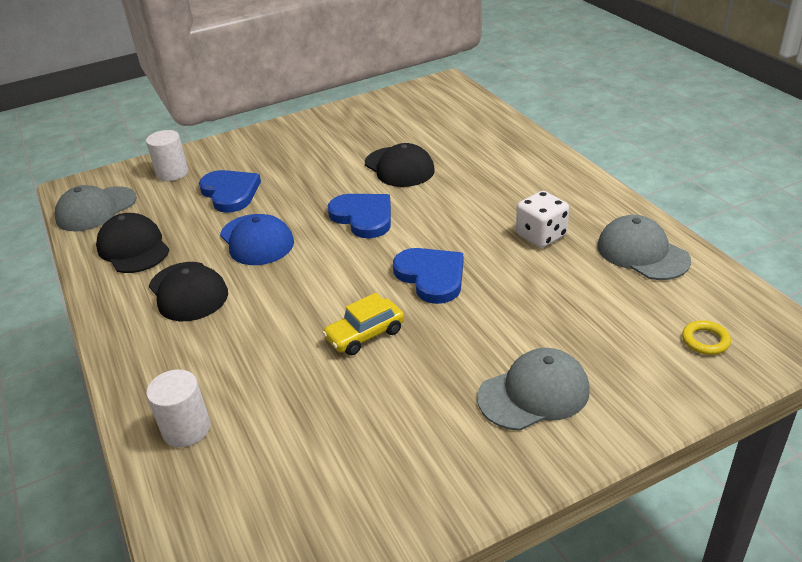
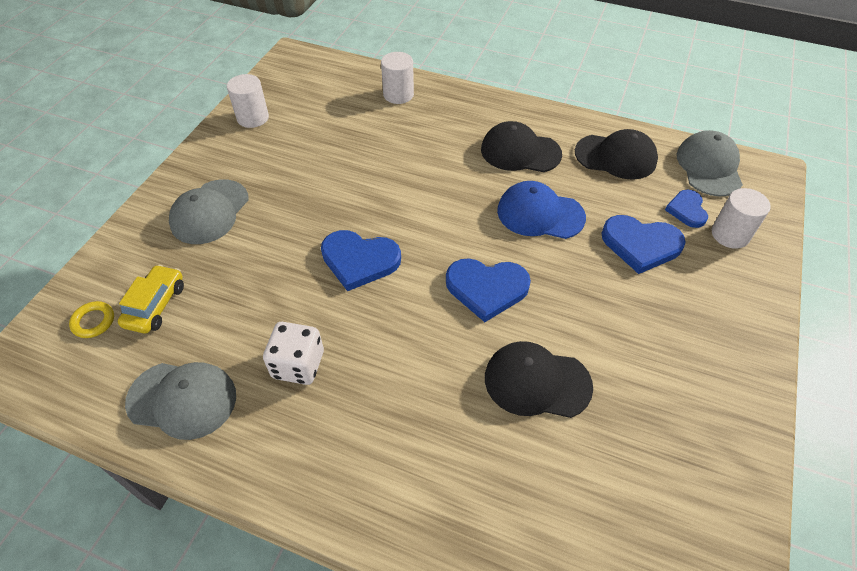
camera: 135 degrees right, 15 degrees up
yellow car [322,293,404,355] -> yellow car moved to [118,265,184,334]
none -> white cylinder [227,74,269,128]
none -> blue heart [665,190,708,228]

